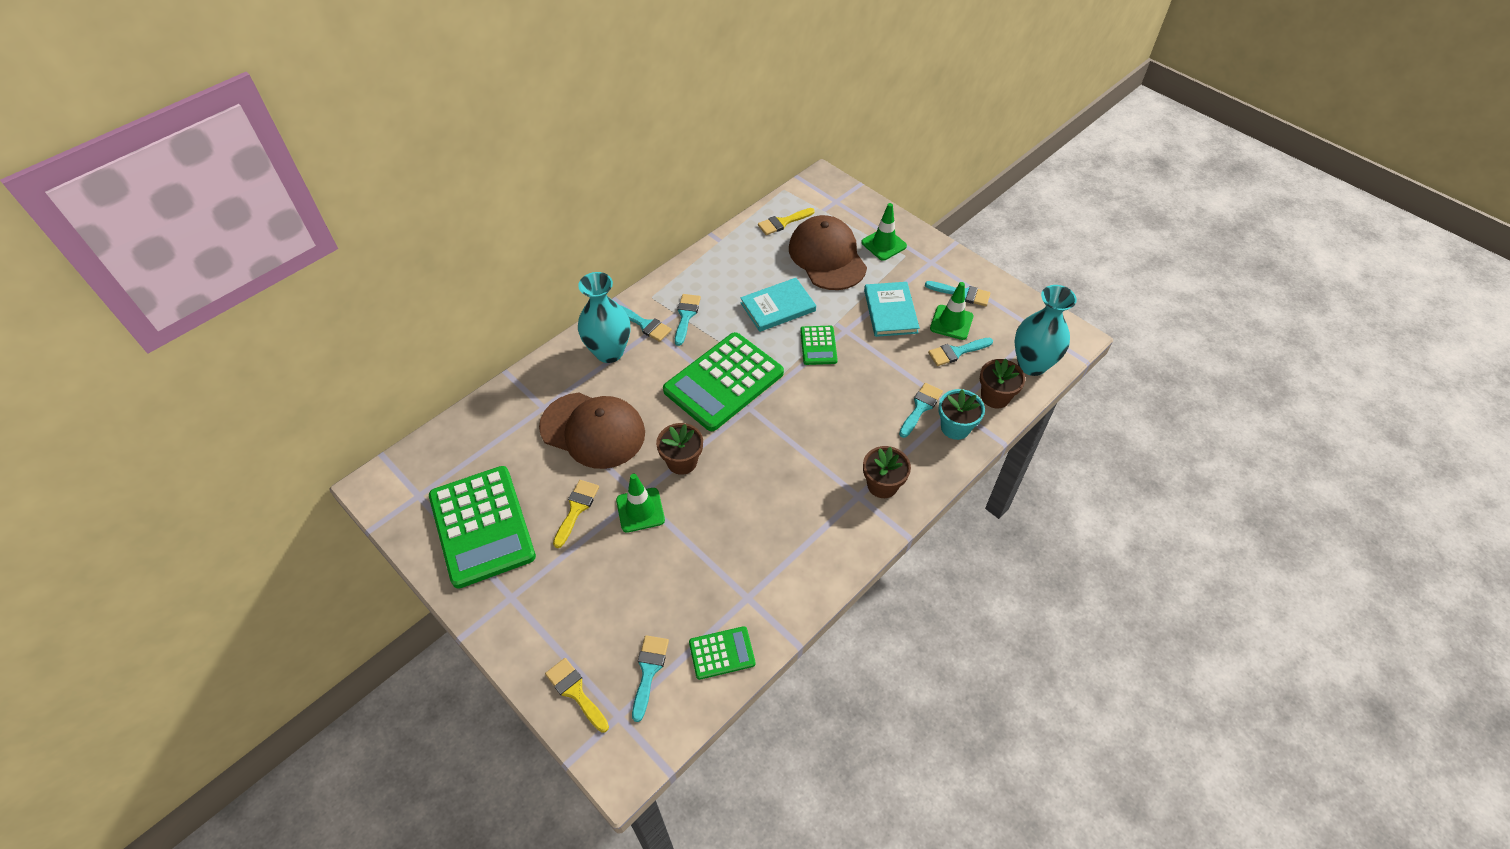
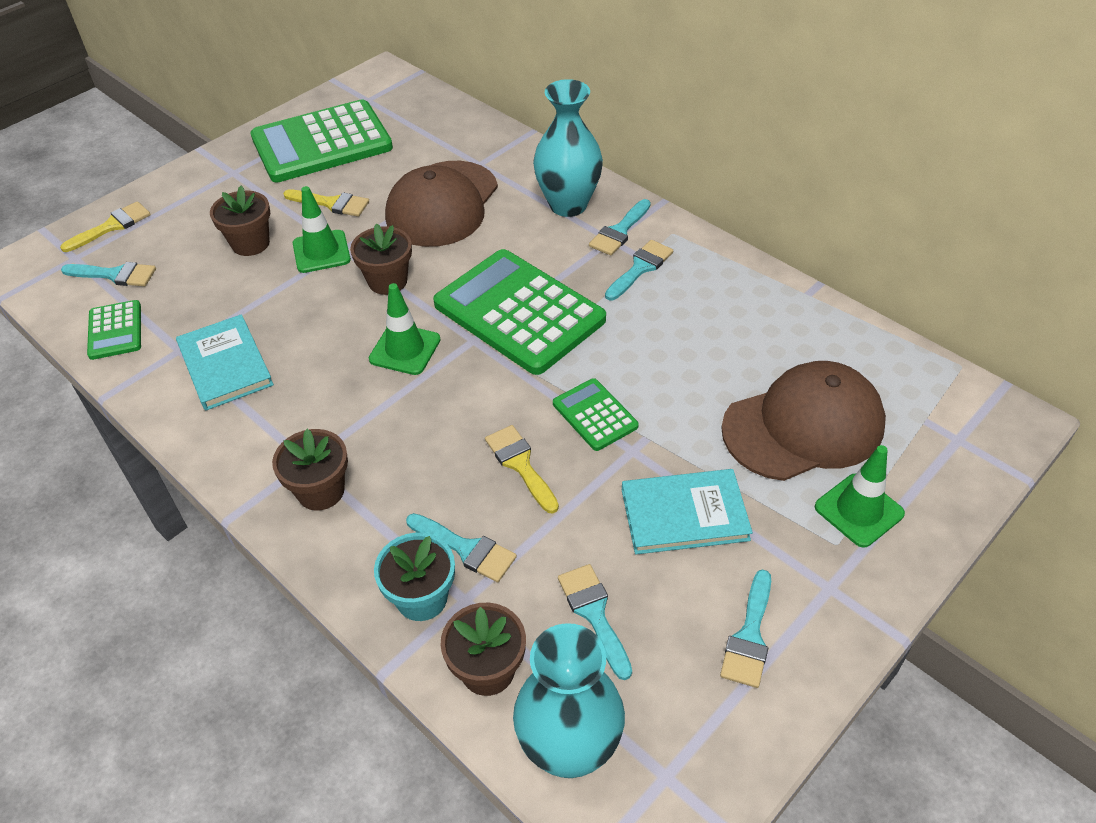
camera: 90 degrees right, 5 degrees down
turquoise brush [675,294,701,346] -> turquoise brush turned 60 degrees counterclockwise [605,240,673,301]
turquoise book [740,278,816,332] -> turquoise book moved to [176,314,274,410]
yellow brush [758,208,815,235] -> yellow brush moved to [485,425,559,513]
green calculator [800,326,838,365] -> green calculator turned 60 degrees clockwise [553,378,639,451]
green traffic cone [930,282,973,340] -> green traffic cone moved to [369,283,441,375]
none -> brown flower pot [210,186,270,256]

